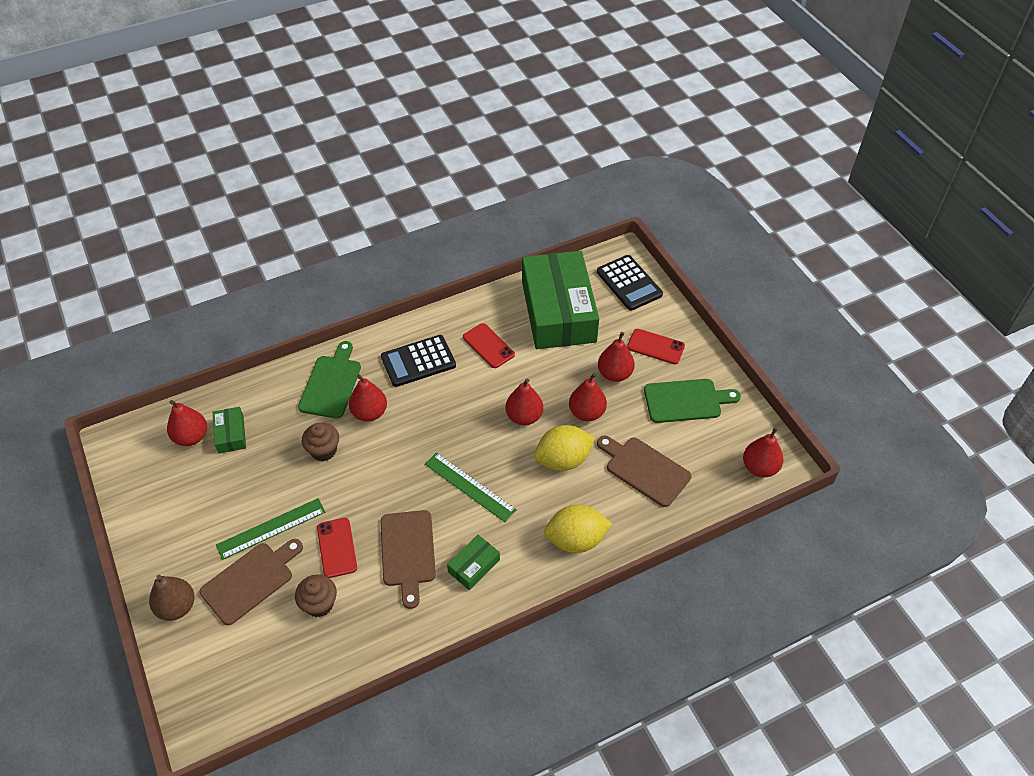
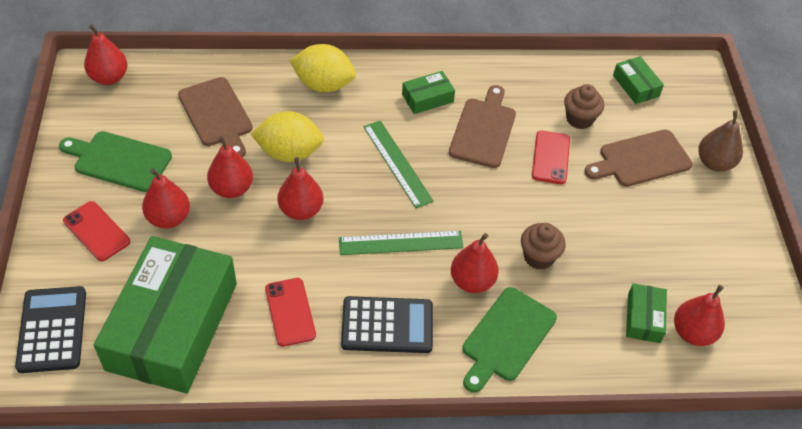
camera: 160 degrees left, 0 degrees up
green ruler [216,498,325,560] -> green ruler moved to [339,231,464,255]
none -> green box [613,56,664,104]

